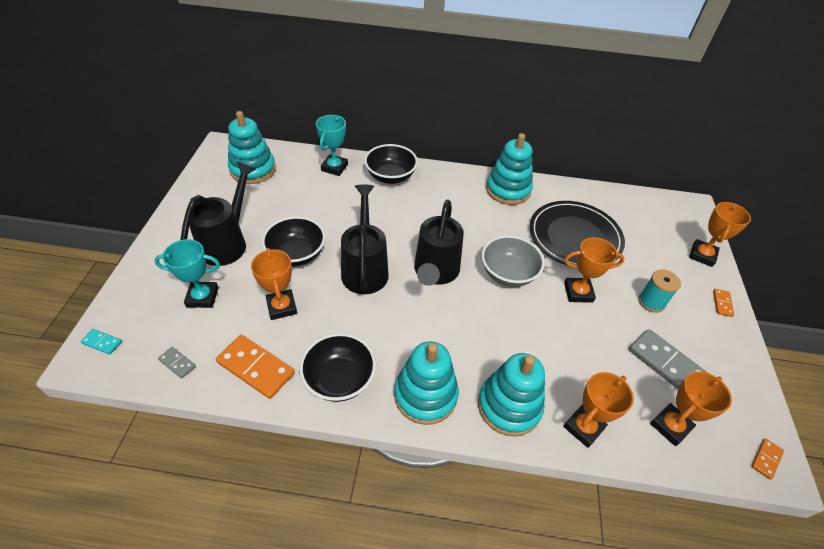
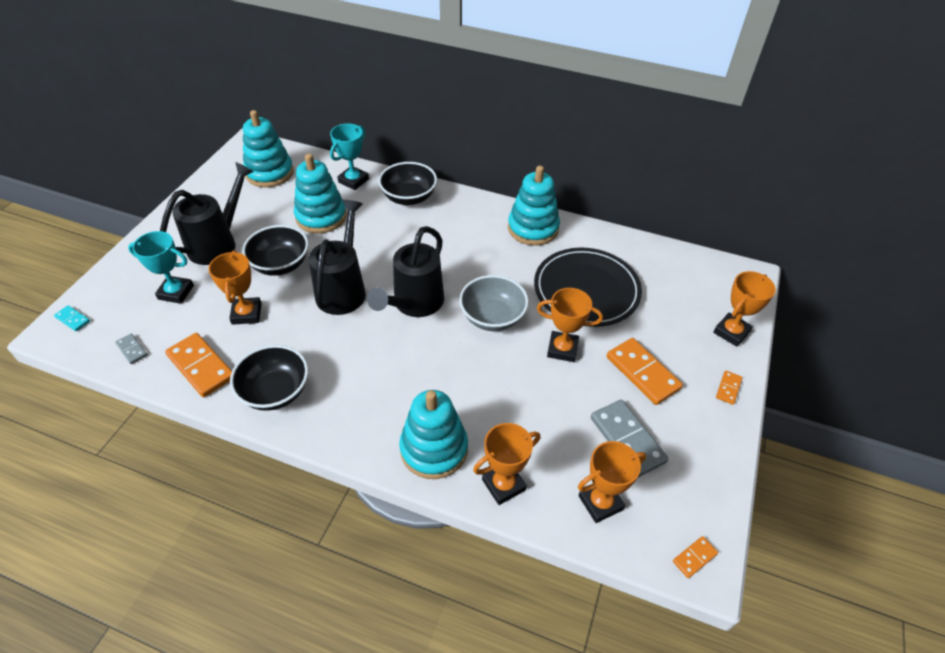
camera: 15 degrees right, 0 degrees up
turquoise stacking toy [394,341,459,425] -> turquoise stacking toy moved to [294,154,347,234]
turquoise spool [638,270,681,313] -> orange domino [607,338,683,405]

